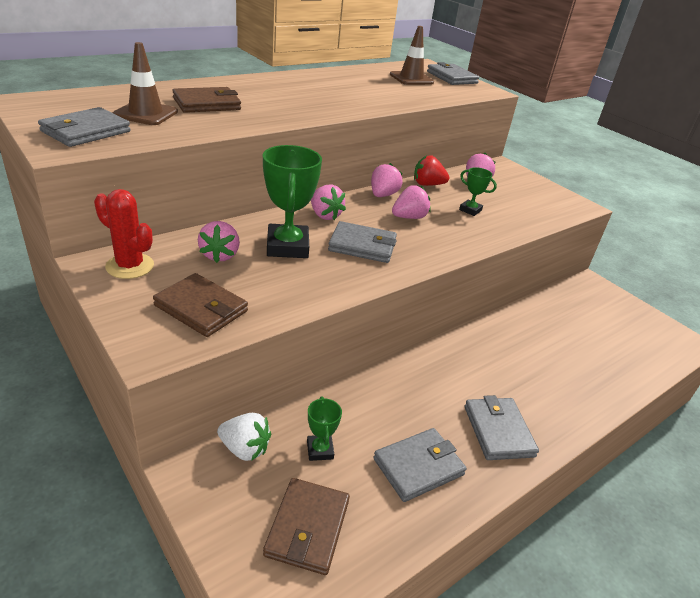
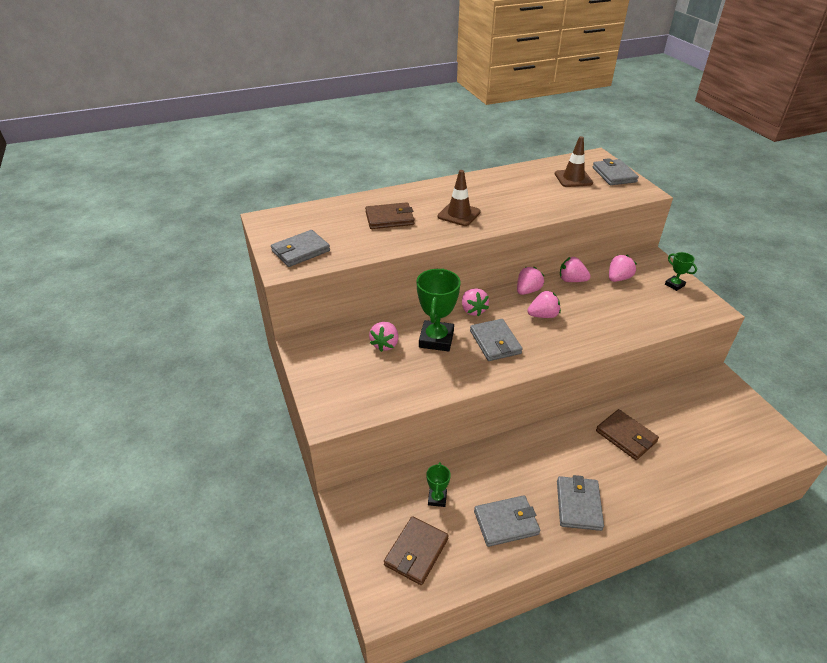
camera: 20 degrees right, 5 degrees up
red cactus [94,189,154,279] -> none
brown traffic cone [113,42,178,125] -> brown traffic cone moved to [438,170,481,226]
brown wallet [153,273,248,337] -> brown wallet moved to [596,409,659,460]
white strawberry [217,413,271,461] -> none
grey wallet [328,221,397,263] -> grey wallet turned 45 degrees clockwise [470,319,523,361]
red strawberry [414,155,449,186] -> pink strawberry [560,257,591,282]
green trophy [459,167,497,216] -> green trophy moved to [665,252,697,291]

